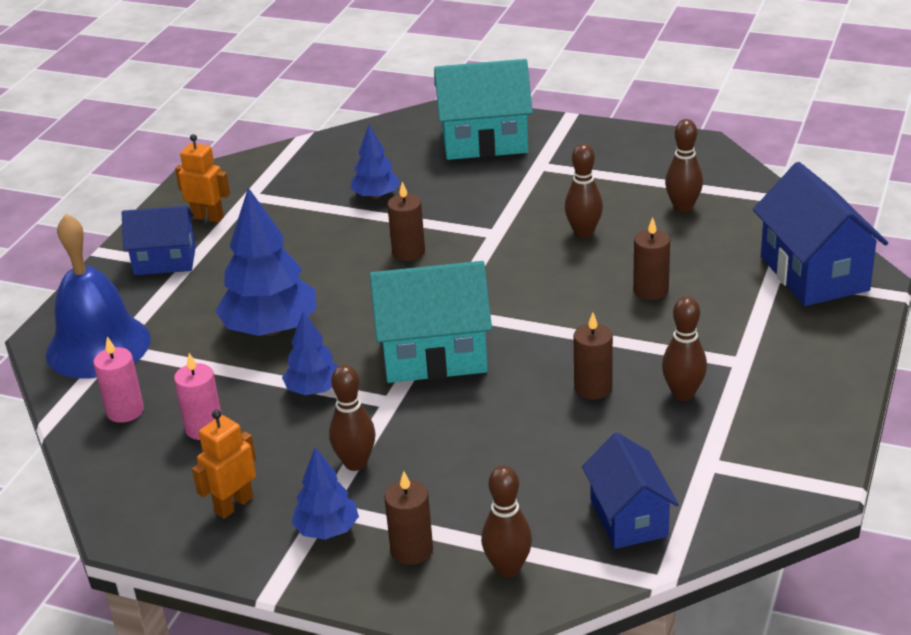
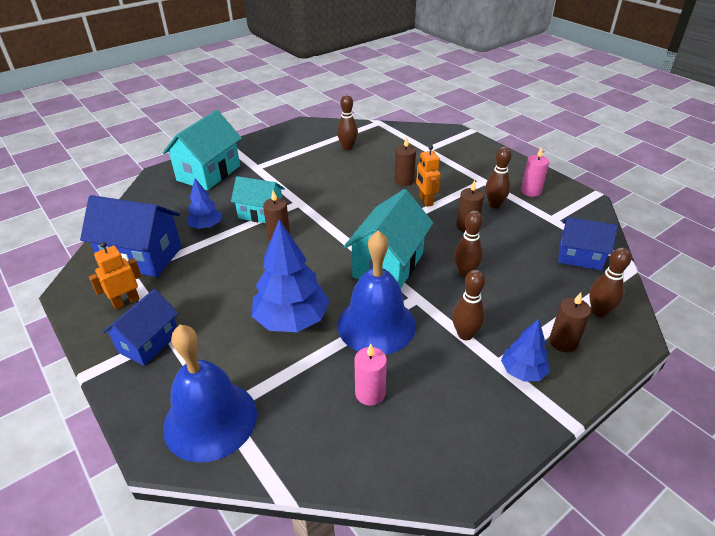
camera: 60 degrees left, 5 degrees up
pink candle [93,336,144,423] -> pink candle moved to [521,147,549,197]
orange robot [192,410,256,519] -> orange robot moved to [416,145,441,207]
blue tree [282,312,338,395] -> blue bell [337,230,416,355]
brown bowling pin [565,143,603,238] -> brown bowling pin moved to [454,211,483,277]
blue house [753,162,888,306] -> blue house moved to [80,195,182,277]
none -> turquoise house [231,176,285,223]

